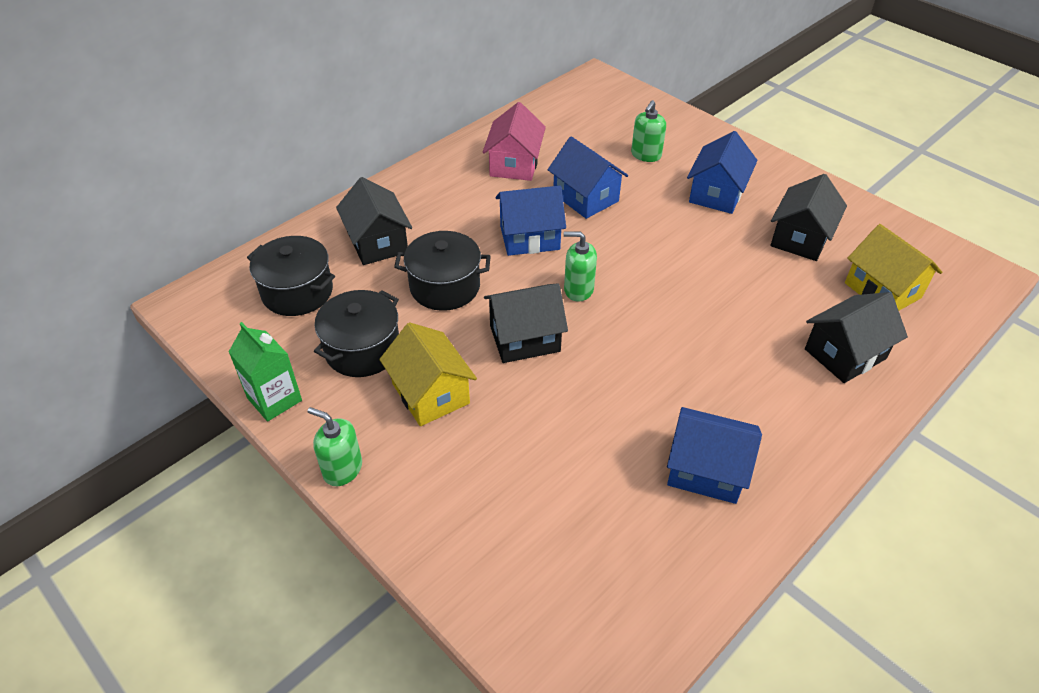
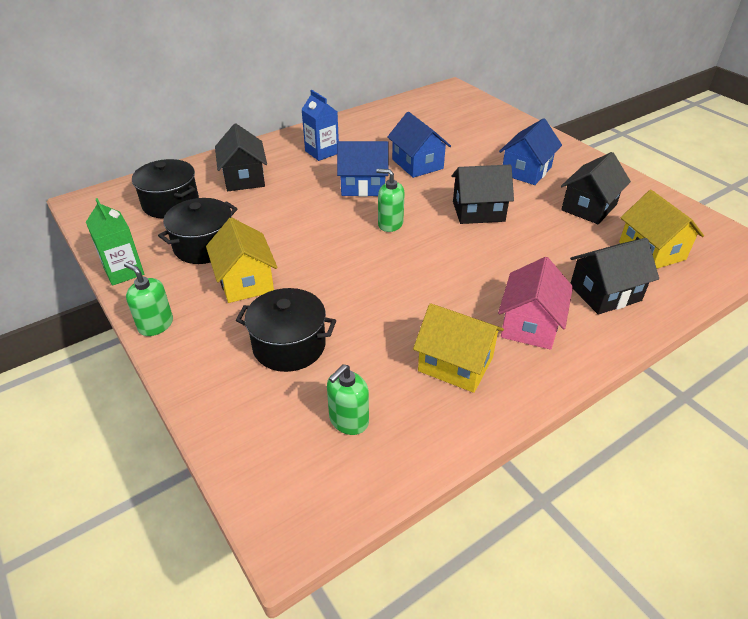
camera: 10 degrees right, 5 degrees down
black pot [394,231,491,311] -> black pot moved to [236,288,336,372]
pink house [483,102,546,181] -> pink house moved to [498,257,573,350]
black house [484,283,568,363] -> black house moved to [451,165,514,224]
green soap dispenser [631,100,666,162] -> green soap dispenser moved to [327,364,369,435]
blue house [667,407,762,504] -> yellow house [413,303,504,393]
none -> blue carton [301,90,339,161]

